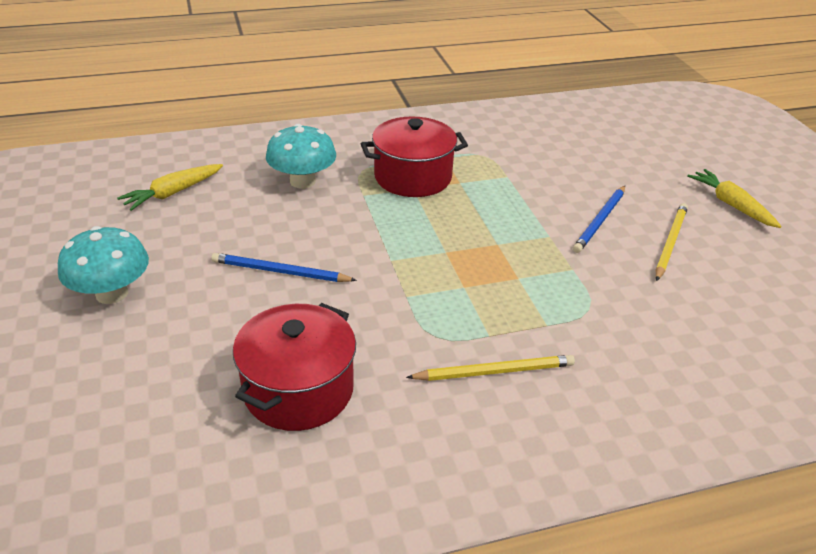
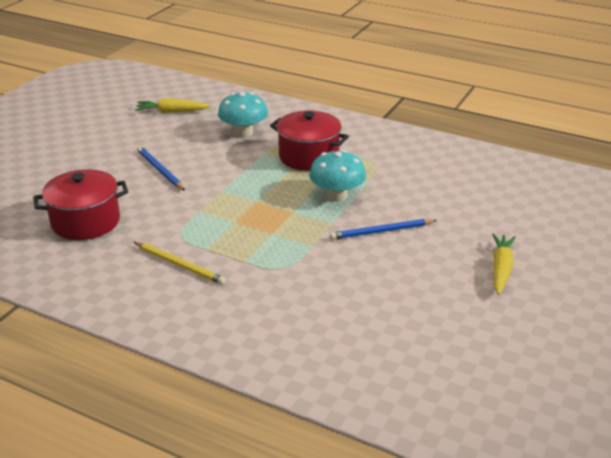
camera: 45 degrees right, 5 degrees down
turquoise mushroom [58,226,149,304] -> turquoise mushroom moved to [309,150,366,202]
yellow pencil [656,203,688,281] -> none

